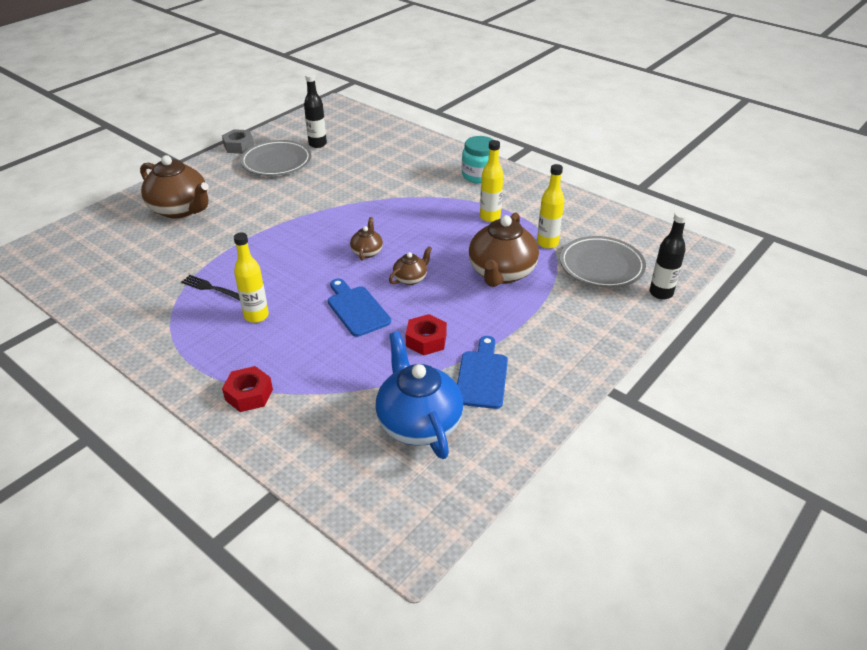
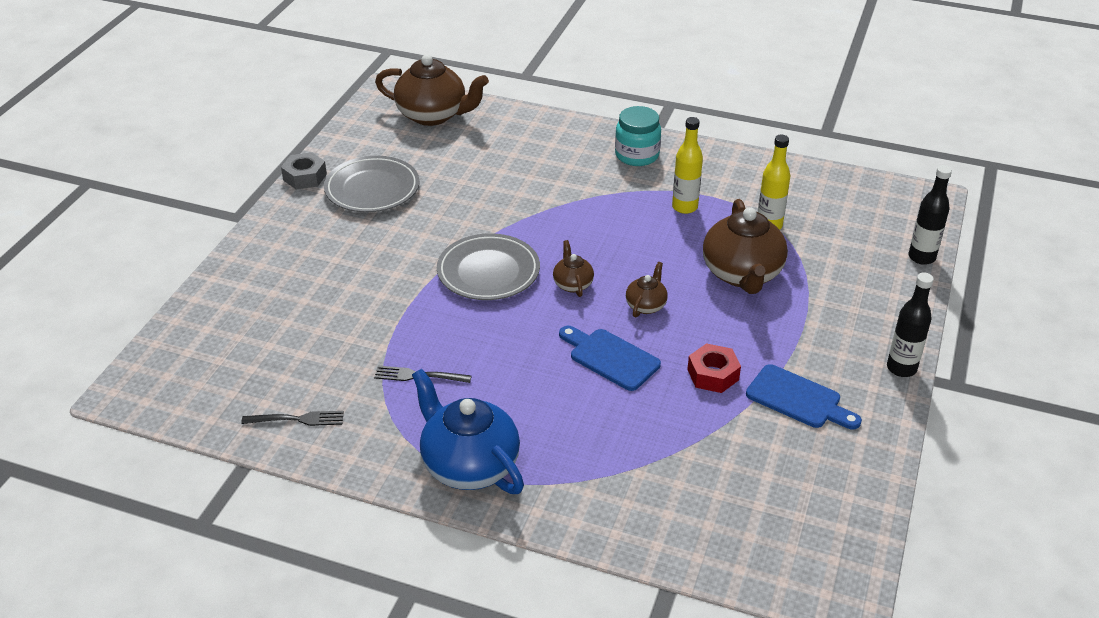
camera: 20 degrees left, 0 degrees up
brown teapot [140,155,209,219] -> brown teapot moved to [375,54,489,126]
red nut [222,366,273,412] -> none
yellow bottle [234,232,269,323] -> none
black bottle [304,73,327,148] -> black bottle moved to [887,273,934,377]
blue teapot [375,331,464,459] -> blue teapot moved to [412,369,524,494]
blue cutting board [457,336,508,409] -> blue cutting board turned 135 degrees clockwise [746,364,862,429]
grey plate [560,236,646,288] -> grey plate moved to [437,233,540,300]
none -> black fork [241,411,344,426]

